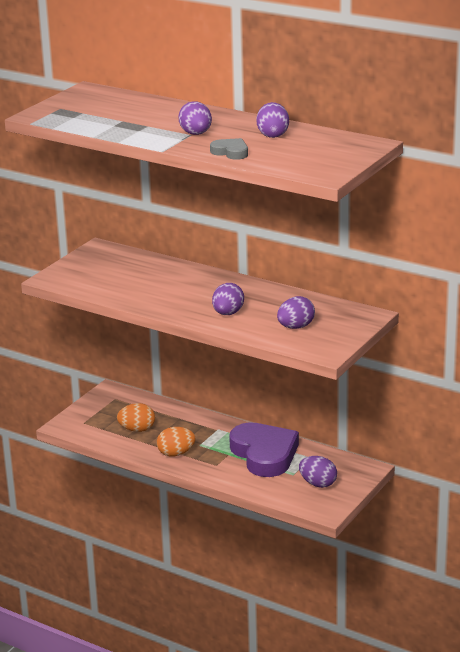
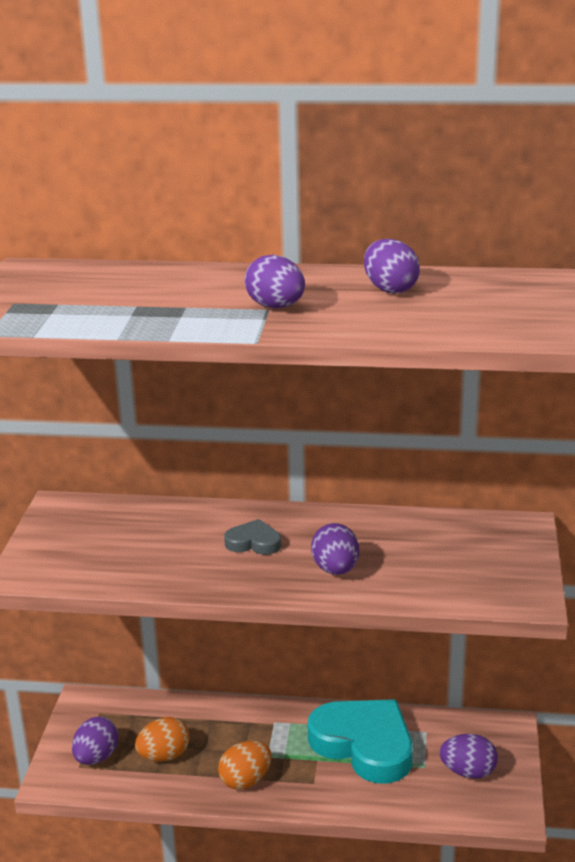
camera: 25 degrees left, 0 degrees up
grey heart [210,138,248,160] -> grey heart moved to [224,519,281,555]
purple heart [229,422,299,477] -> turquoise heart [308,699,413,784]
purple egg [277,296,315,329] -> purple egg moved to [72,717,118,765]

